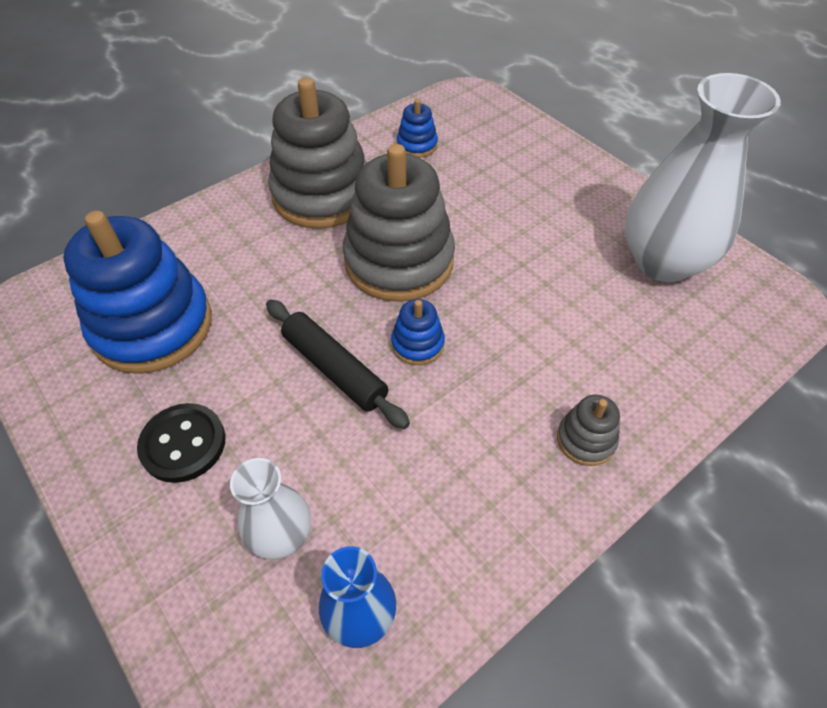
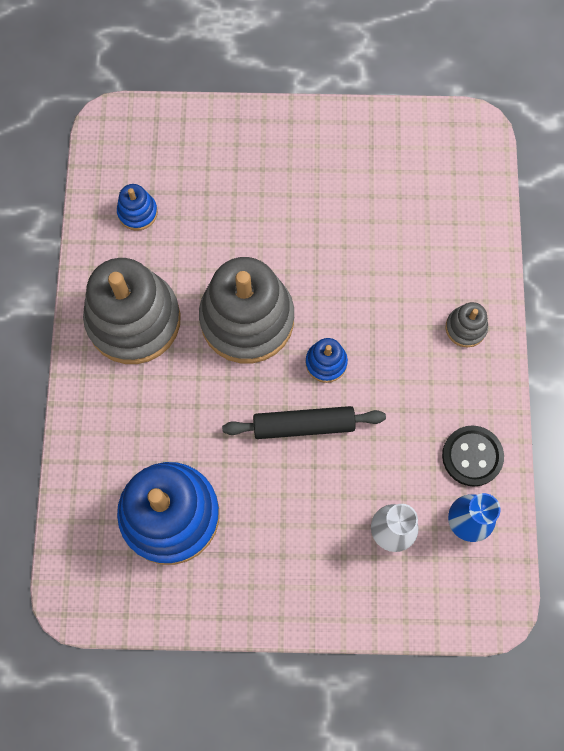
camera: 50 degrees left, 20 degrees up
black button [137,403,226,483] -> black button moved to [442,425,504,487]
white vase [625,73,781,282] -> none

